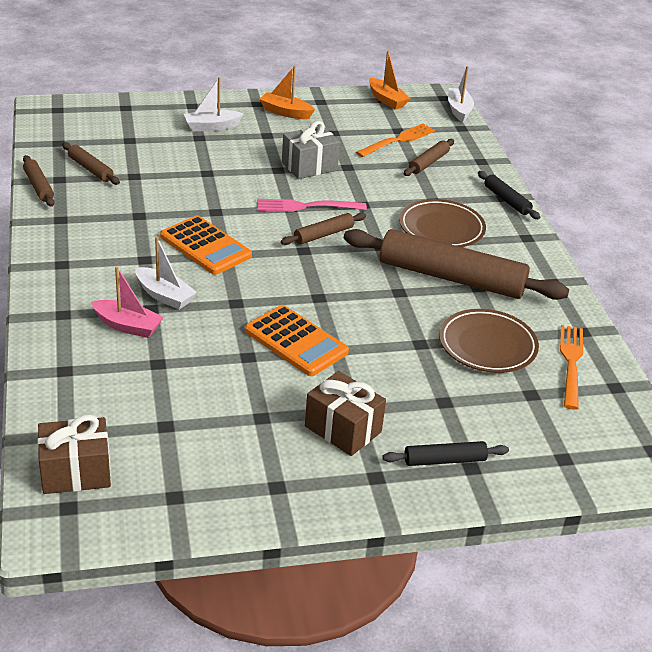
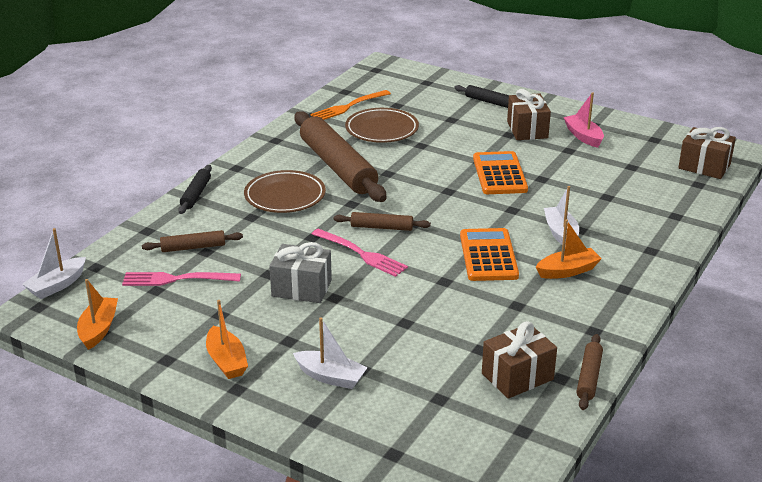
camera: 135 degrees left, 5 degrees down
brown rolling pin [62,142,120,185] -> brown gift [482,321,557,399]
pink boat [91,266,164,338] -> pink boat moved to [563,92,604,148]
orange fork [356,123,435,157] -> pink fork [122,272,241,286]
none -> orange boat [536,219,602,279]

